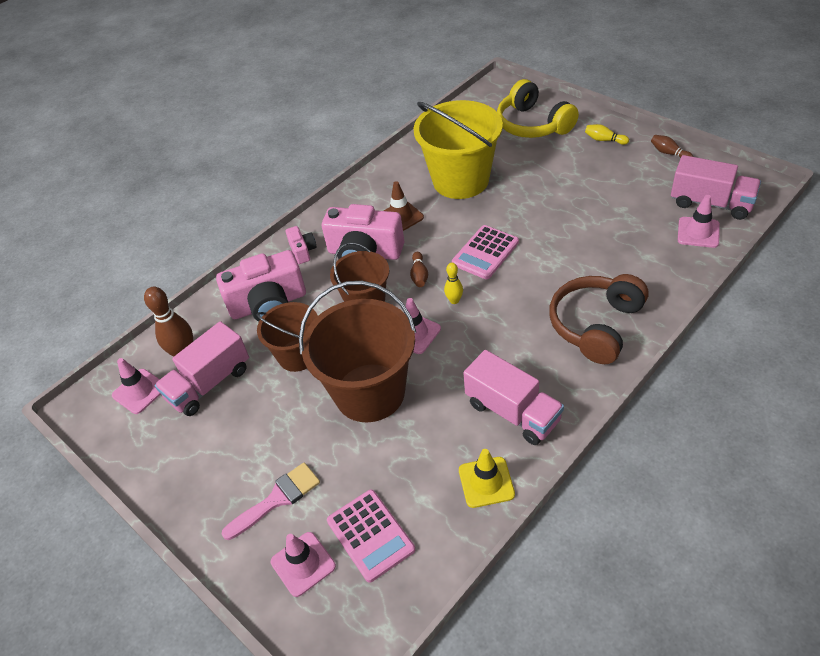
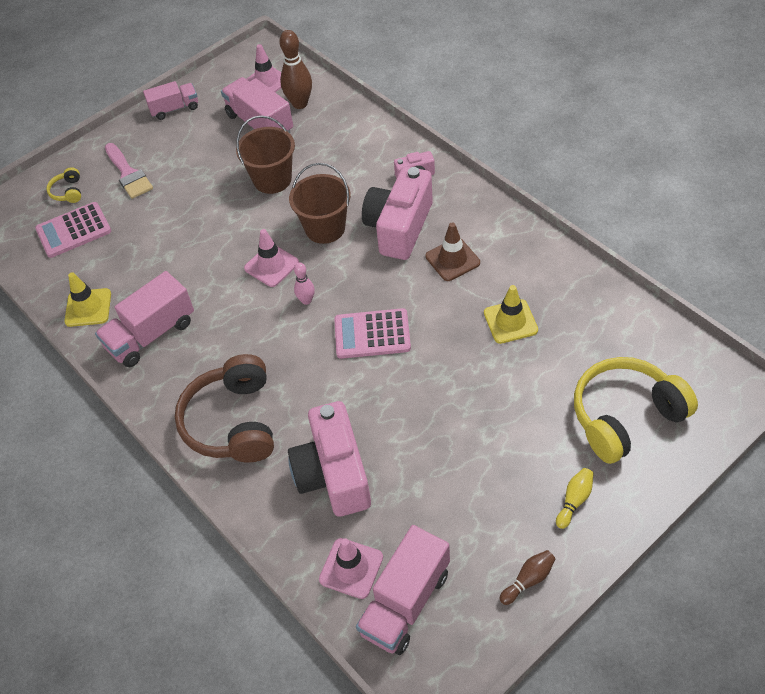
camera: 95 degrees right, 5 degrees up
pink camera [216,250,306,322] -> pink camera moved to [288,401,371,517]
pink traffic cone [271,532,336,597] -> yellow headphones [46,167,81,203]
brown bucket [299,281,416,422] -> none
brown bowling pin [410,252,428,287] -> none
yellow bucket [413,100,503,199] -> yellow traffic cone [484,285,538,344]
yellow bowling pin [444,263,463,304] -> pink bowling pin [294,262,315,305]
pink calculator [452,225,519,279] -> pink calculator turned 45 degrees counterclockwise [334,308,411,359]
brown headphones [549,274,649,364] -> brown headphones turned 135 degrees counterclockwise [175,354,274,463]
none -> pink truck [143,81,198,120]

